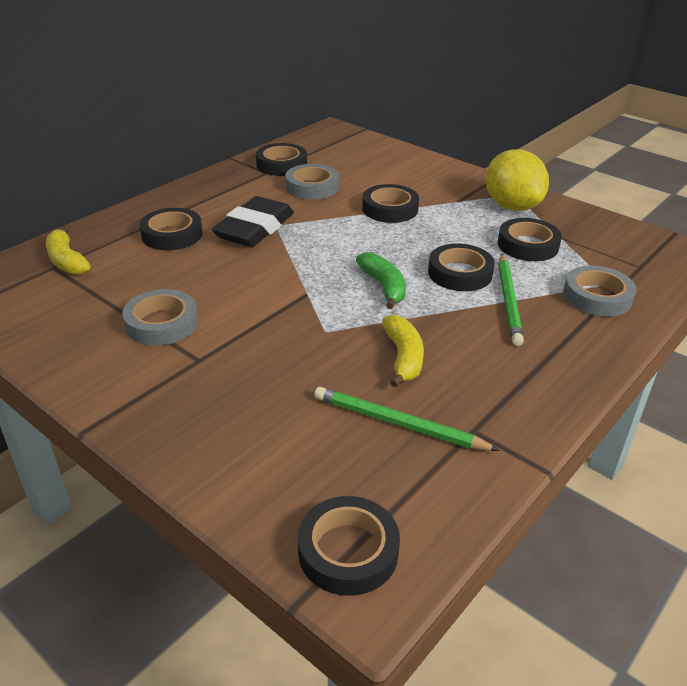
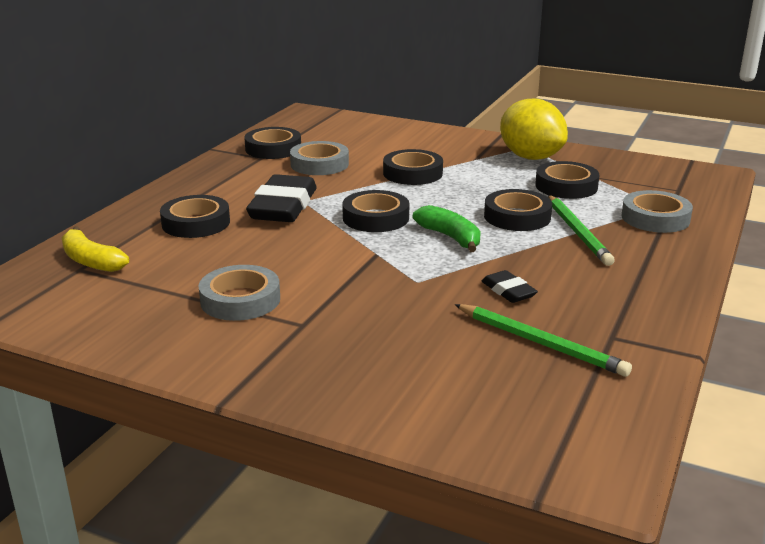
camera: 15 degrees left, 10 degrees down
black tape [298,496,400,596] -> black tape moved to [342,190,409,232]
green pencil [314,387,500,451] -> green pencil turned 150 degrees counterclockwise [454,304,632,377]
yellow banana [382,314,424,388] -> black eraser [482,270,538,303]

